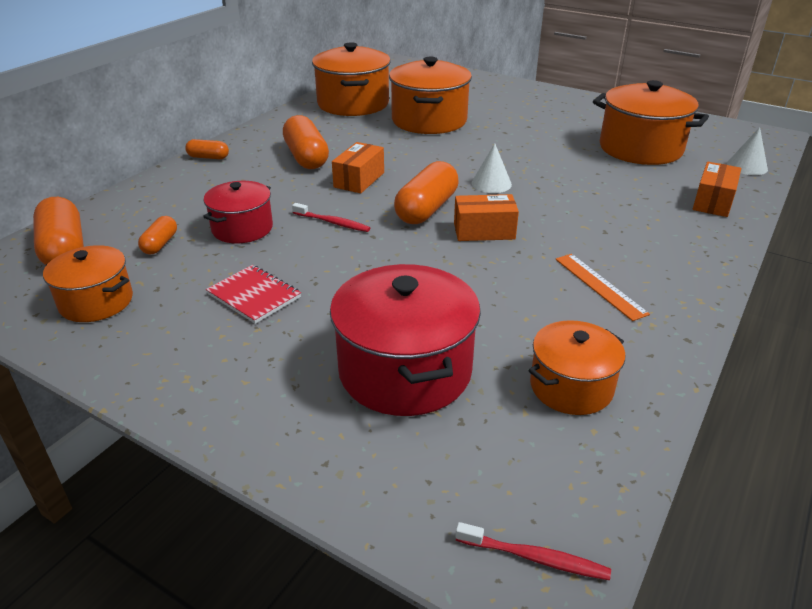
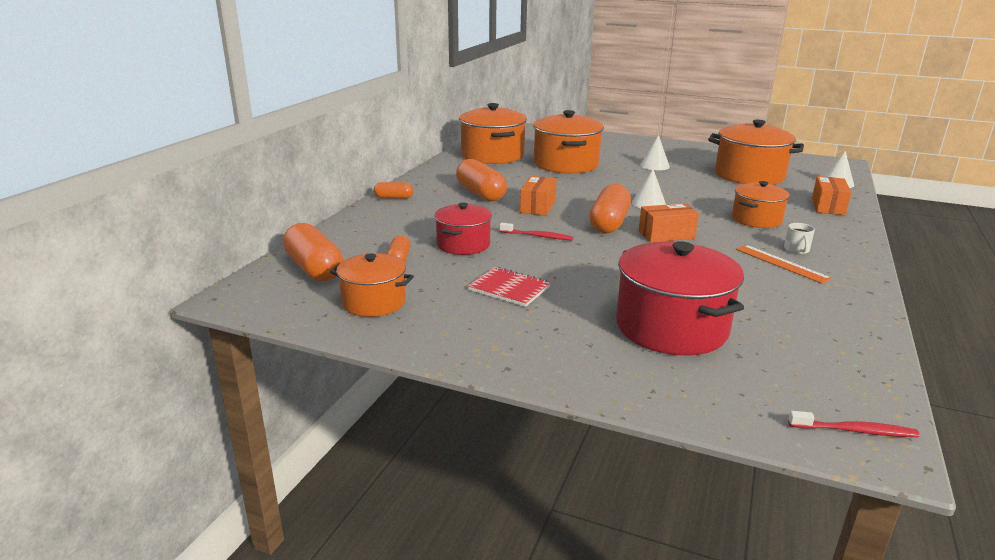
camera: 10 degrees left, 10 degrees down
orange pot [528,320,625,415] -> orange pot moved to [732,181,790,228]
none -> white cone [640,135,670,170]
none -> white mug [784,223,815,254]

